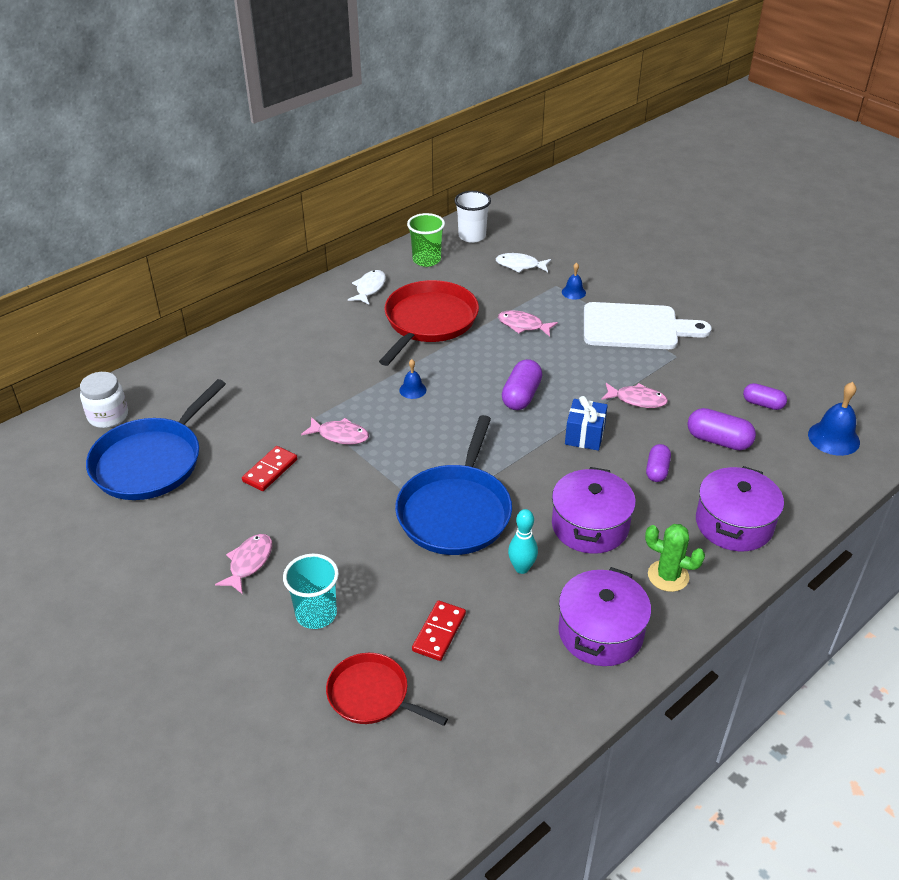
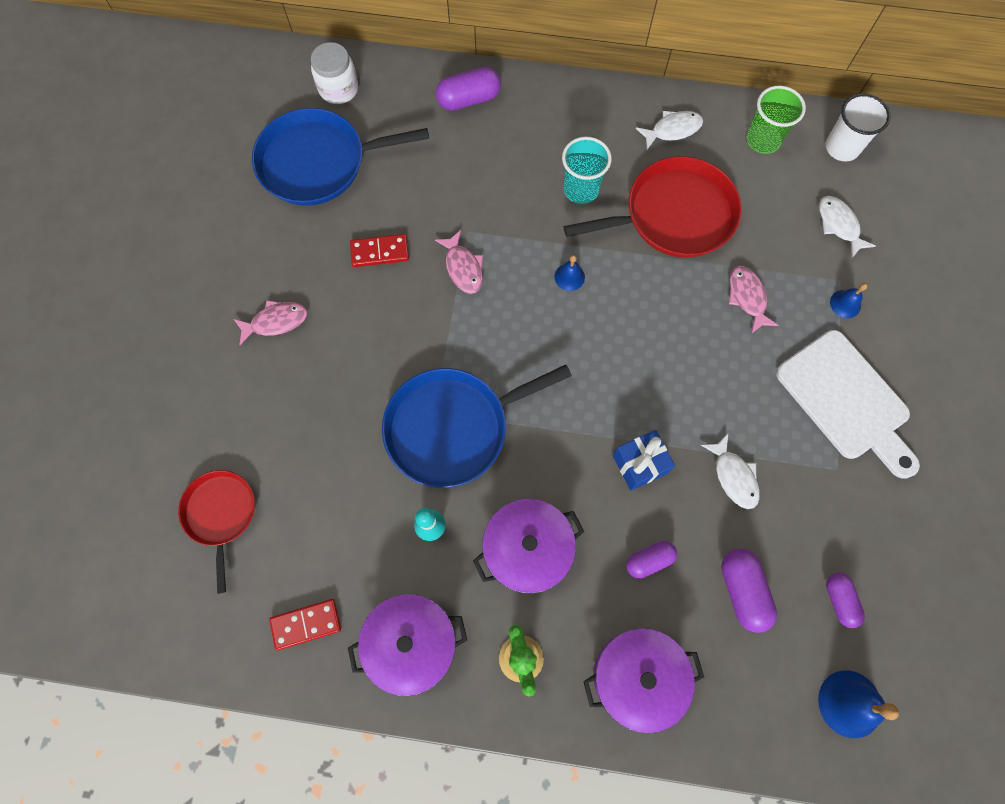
camera: 50 degrees right, 30 degrees up
turquoise cup [283,554,339,629] -> turquoise cup moved to [562,137,612,204]
red domino [412,600,466,661] -> red domino moved to [269,599,341,650]
purple capsule [502,359,542,410] -> purple capsule moved to [436,67,501,111]
pink fish [601,383,668,408] -> white fish [701,434,760,509]

